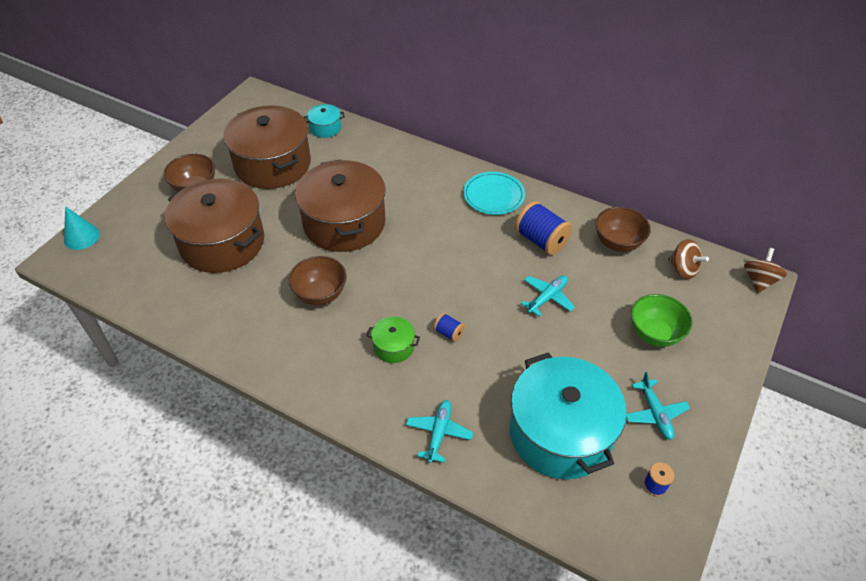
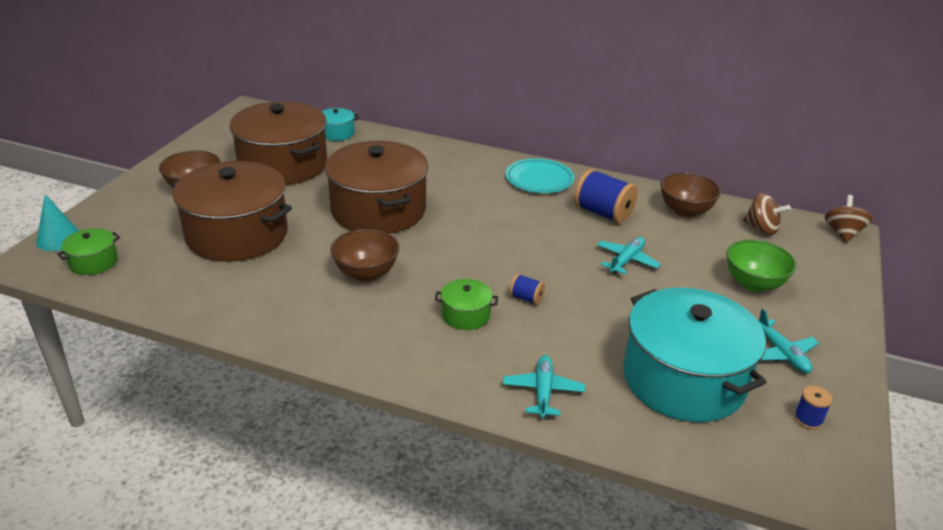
camera: 10 degrees left, 15 degrees down
none -> green pot [57,228,120,275]

